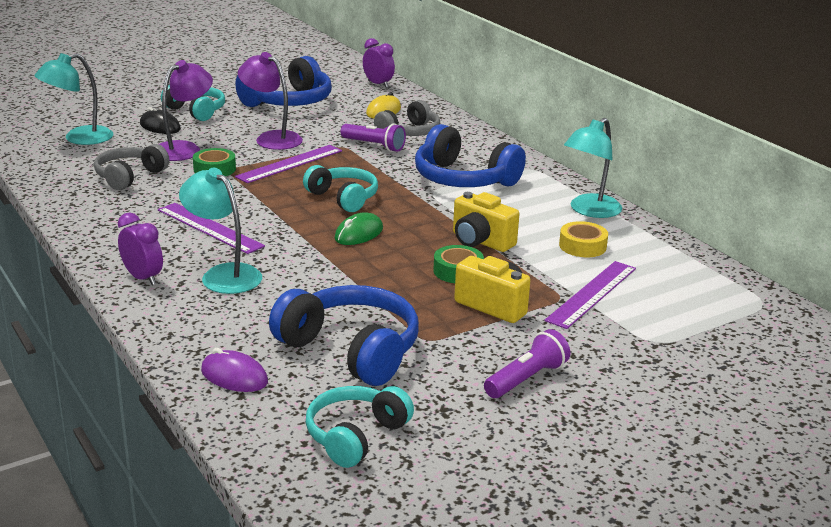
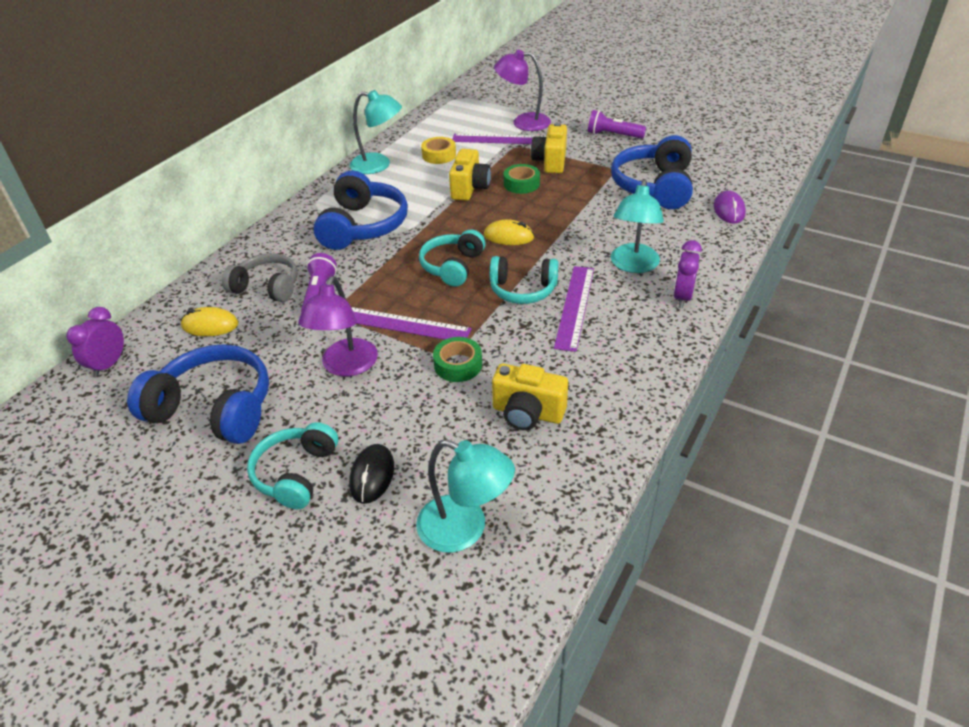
camera: 115 degrees left, 15 degrees up
grey headphones [94,144,169,190] -> yellow camera [492,364,568,430]
purple lamp [159,60,213,161] -> purple lamp moved to [494,50,551,131]
turquoise headphones [306,386,414,468] -> turquoise headphones moved to [490,256,558,304]
green mouse [335,212,383,245] -> yellow mouse [484,219,535,245]

